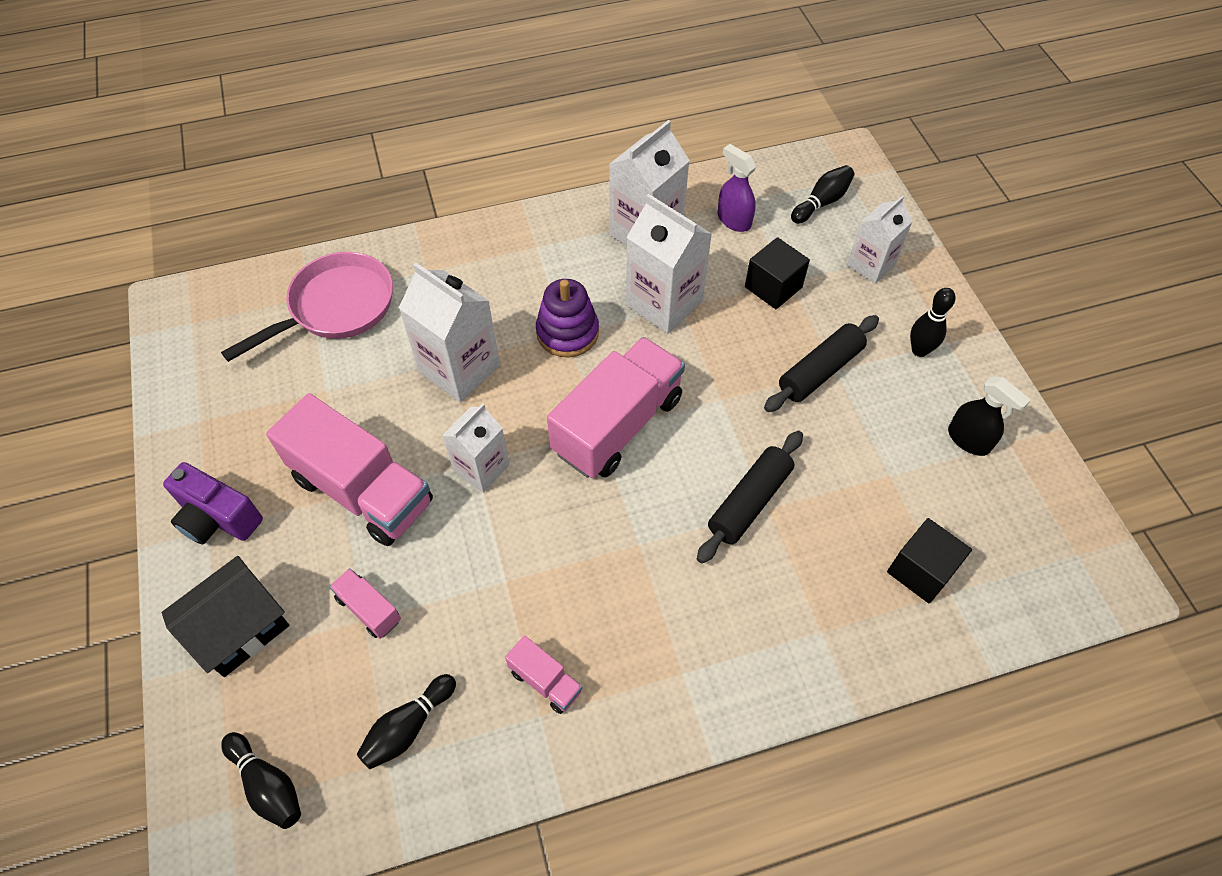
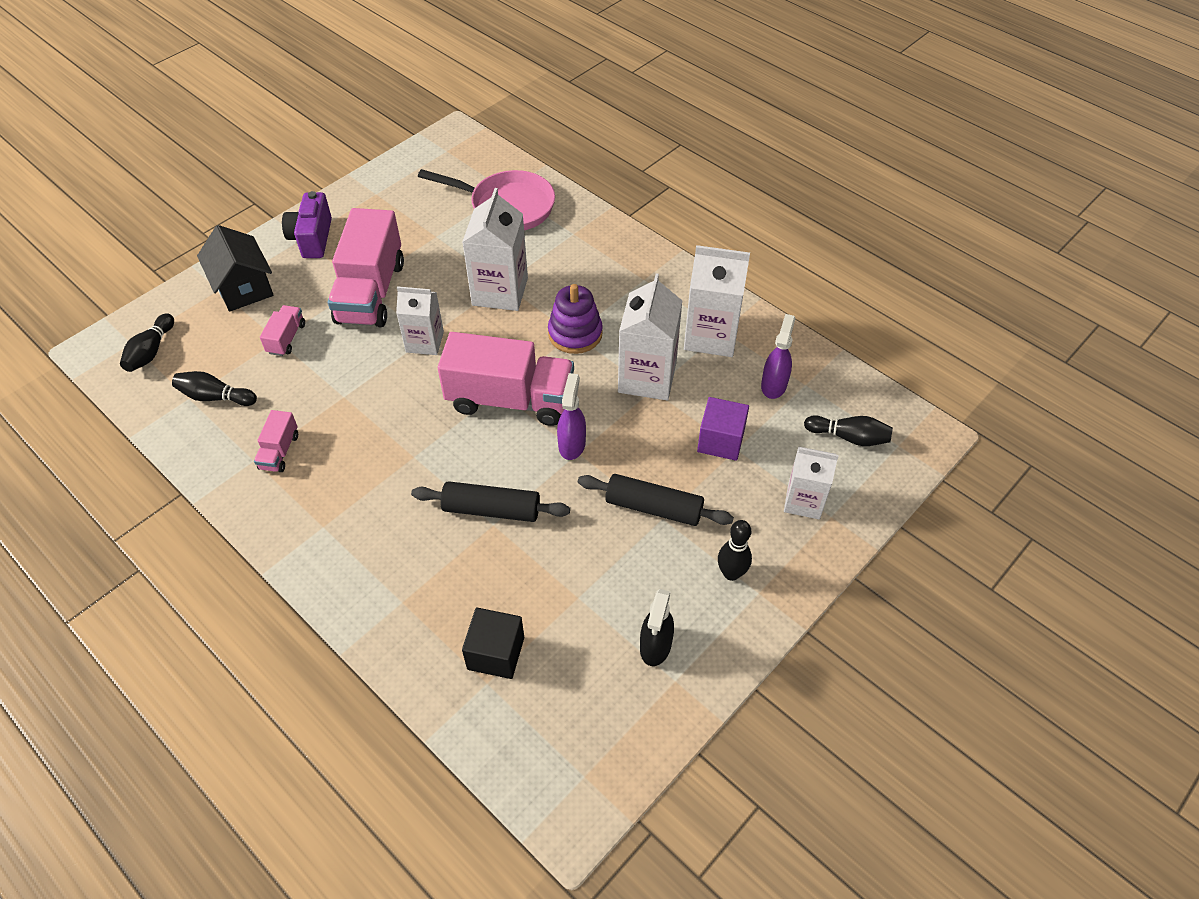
camera: 60 degrees right, 5 degrees down
black house [162,556,289,677] -> black house turned 45 degrees clockwise [197,225,274,312]
black cube [745,237,810,309] -> purple cube [697,397,749,461]
none -> purple spray bottle [557,373,586,460]

